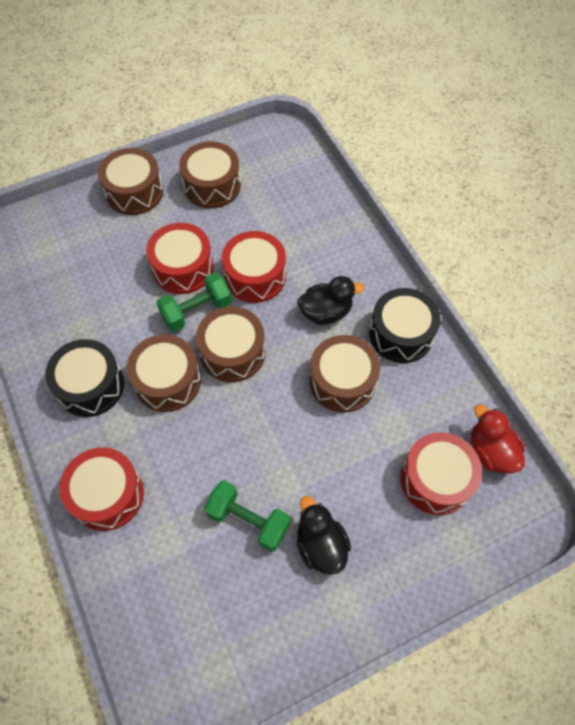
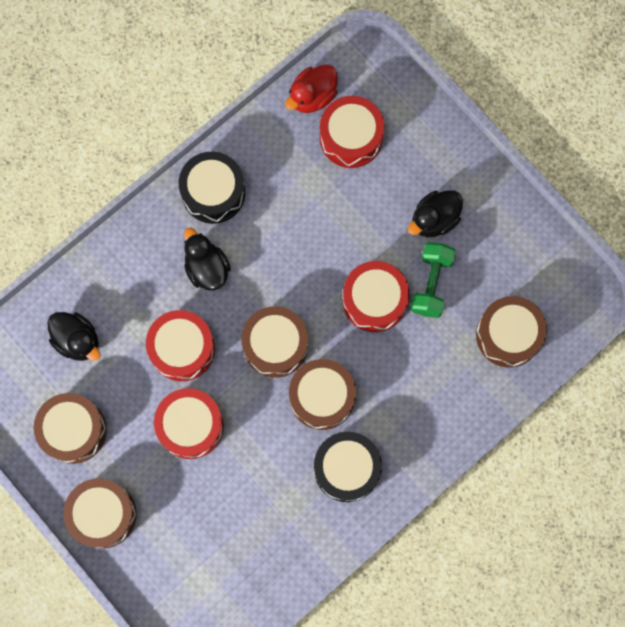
camera: 105 degrees left, 15 degrees up
red drum [59,447,144,531] -> red drum moved to [342,261,409,332]
green dumbbell [157,272,232,332] -> none
brown drum [309,335,380,413] -> brown drum moved to [476,296,547,367]
none -> black duck [47,312,101,361]

